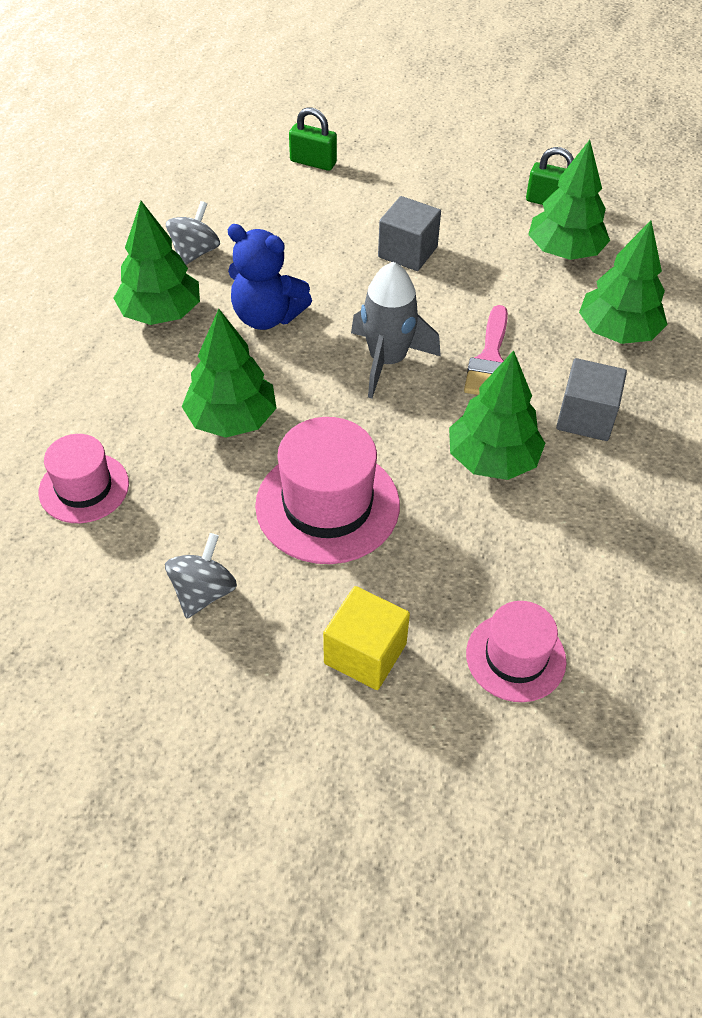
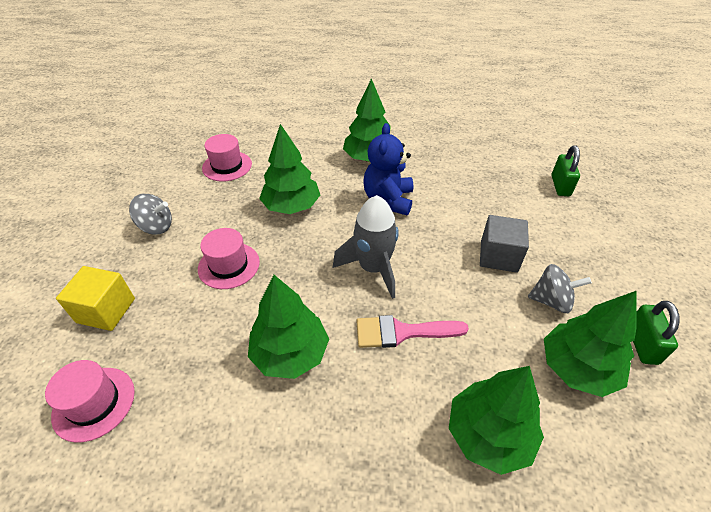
camera: 75 degrees right, 5 degrees down
grey spinning top [166,201,220,265] -> grey spinning top moved to [528,264,592,313]
pink hat [255,417,400,564] -> pink hat [198,228,260,289], size x0.62
grey cube [556,358,627,441] -> none

